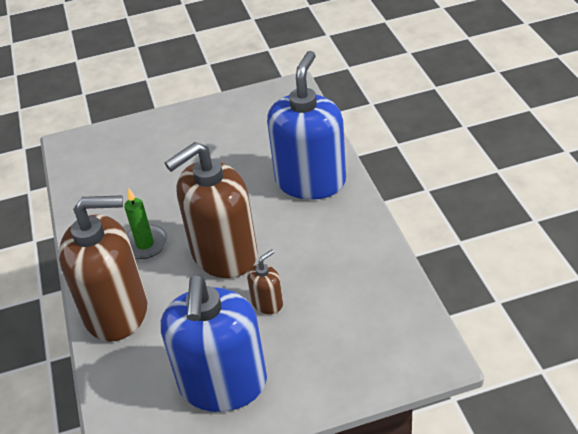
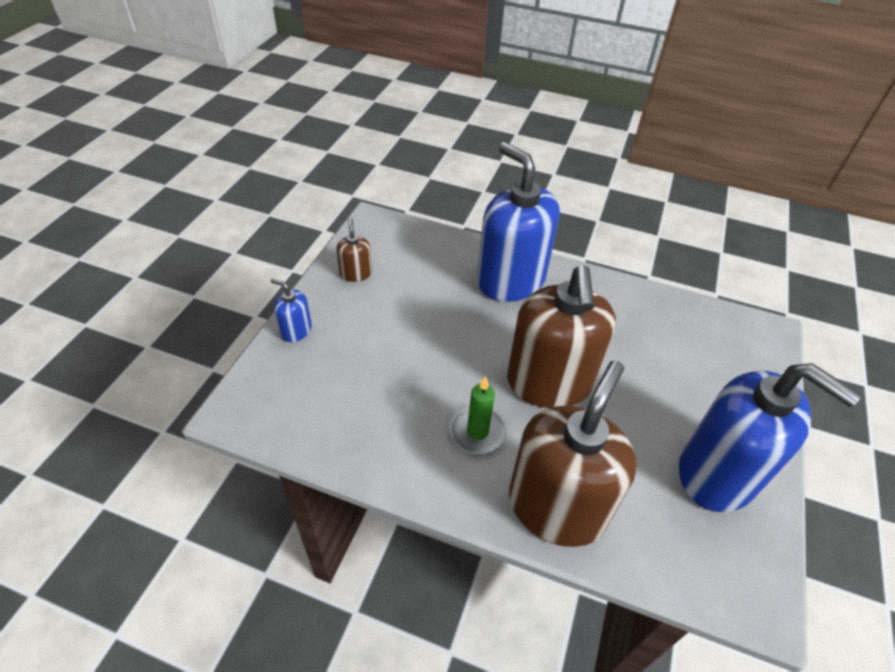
camera: 60 degrees left, 5 degrees up
brown soap dispenser [247,249,283,314] -> brown soap dispenser moved to [336,218,372,282]
none -> blue soap dispenser [271,278,312,342]

